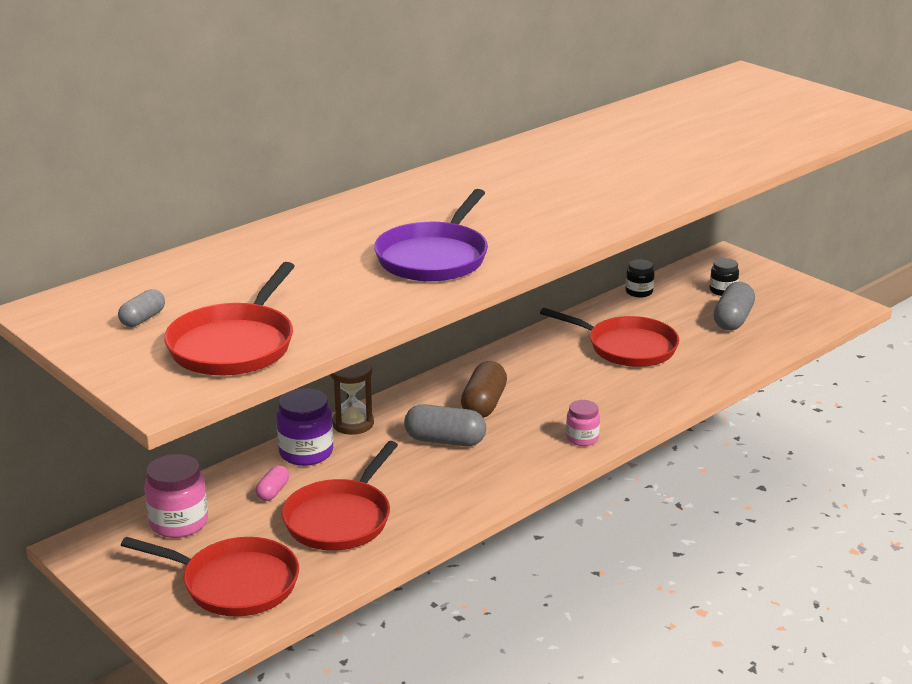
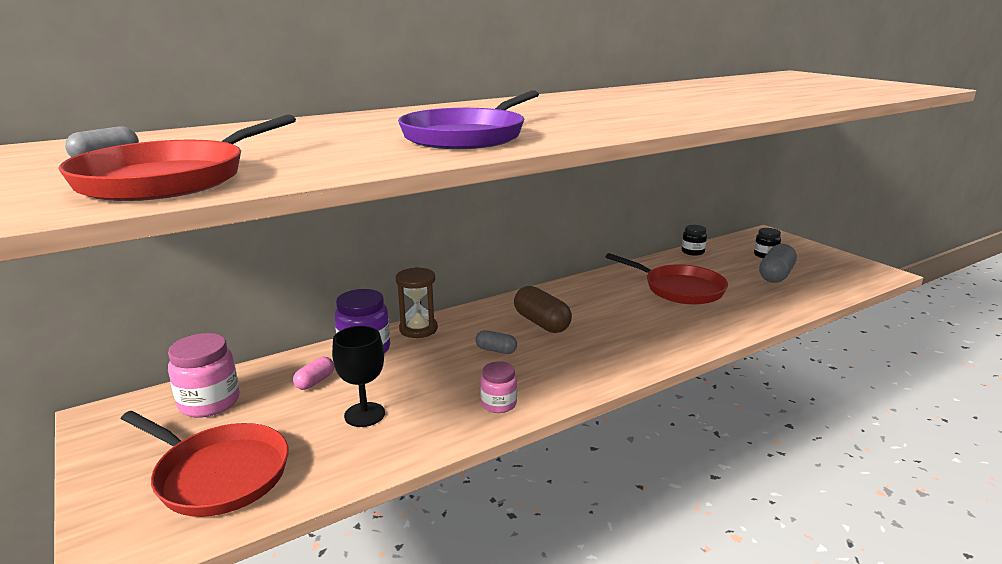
camera: 10 degrees right, 5 degrees down
red pan [282,441,398,551] -> black goblet [332,326,385,427]
grey capsule [404,404,486,446] -> grey capsule [475,330,517,354], size x0.55
brown capsule [461,361,507,418] -> brown capsule turned 60 degrees counterclockwise [514,286,572,333]
pink jar [566,400,600,446] -> pink jar moved to [480,361,517,413]

